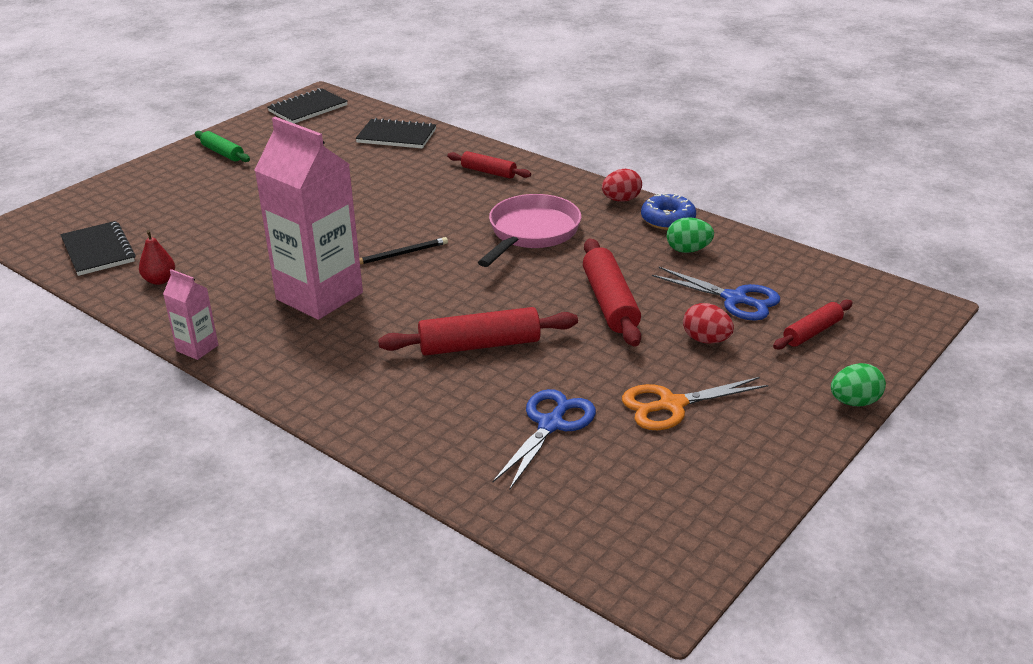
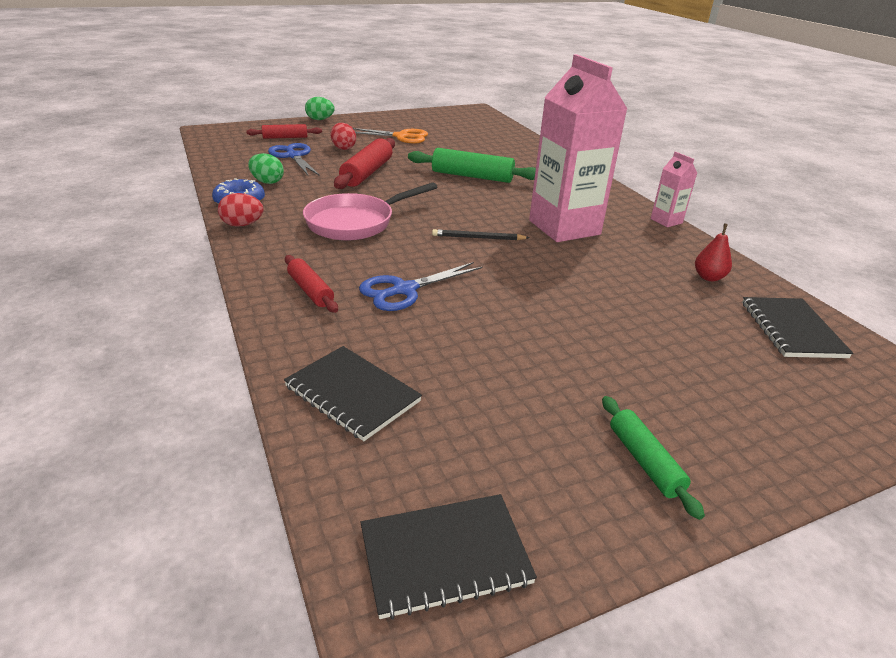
camera: 155 degrees left, 0 degrees up
red rolling pin [378,307,578,356] -> green rolling pin [408,148,536,183]
blue scissors [493,389,596,490] -> blue scissors moved to [359,262,483,311]

